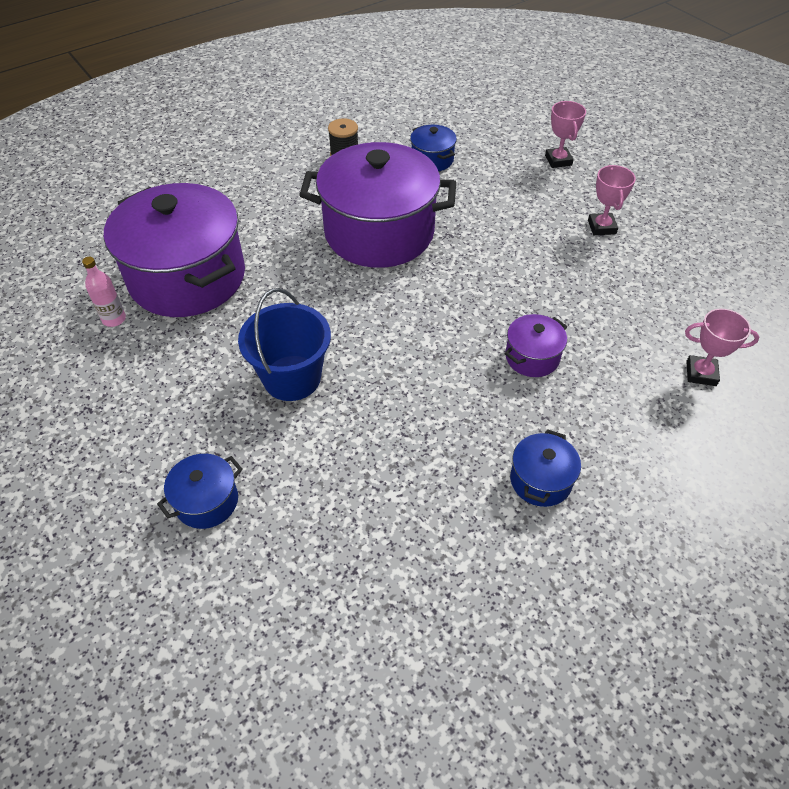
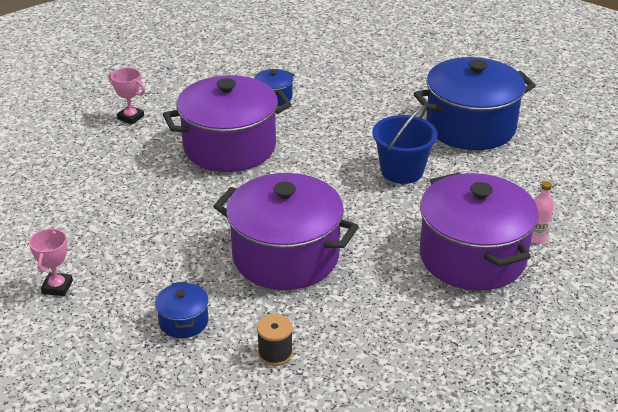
camera: 160 degrees left, 15 degrees down
blue pot [157,454,243,529] -> blue pot [414,57,536,150], size x2.33
purple pot [504,314,567,377] -> purple pot [163,75,292,172], size x2.33
pink trophy [588,165,636,235] -> none

